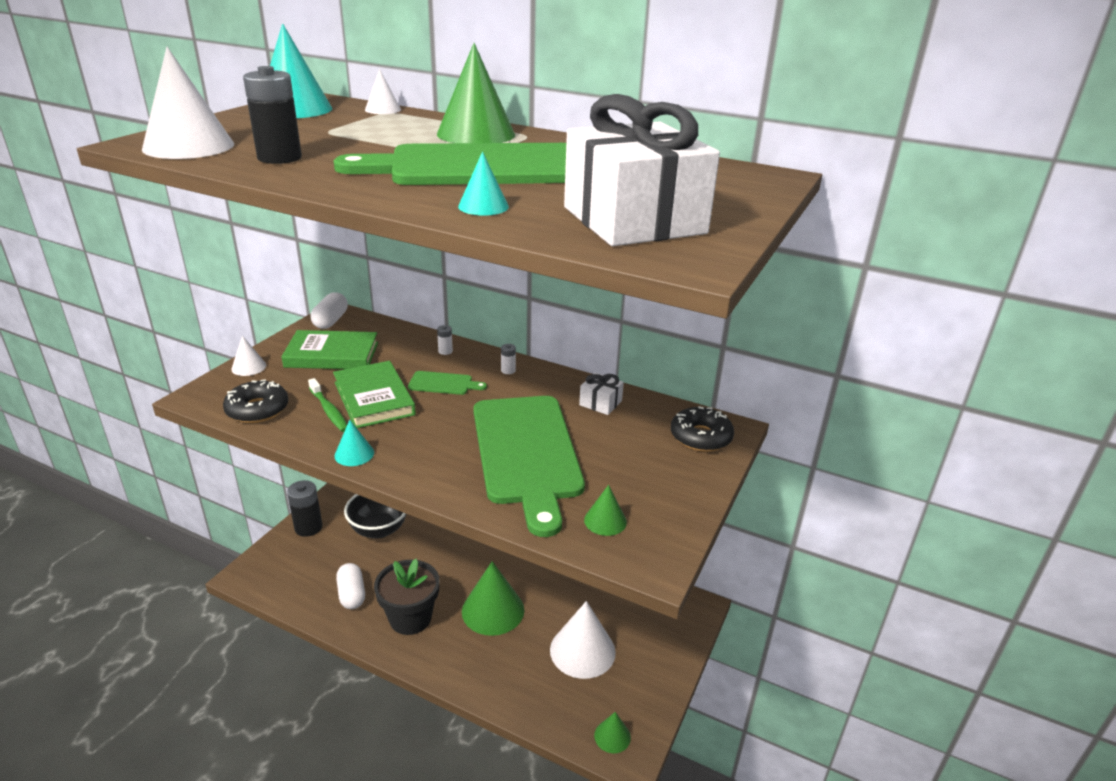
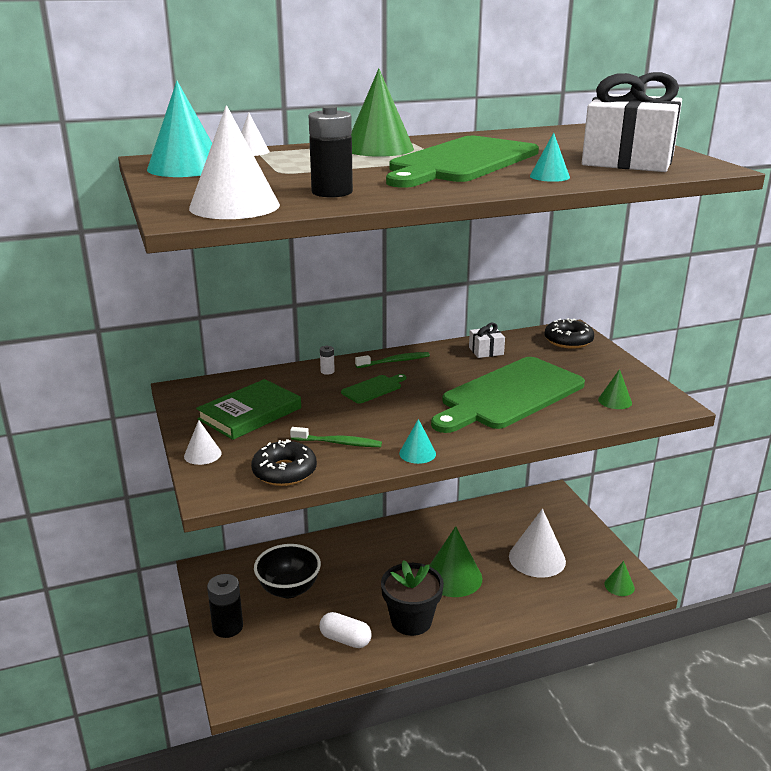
camera: 45 degrees left, 5 degrees down
white capsule [311,292,348,329] -> none
green book [333,361,416,428] -> none
green cutting board [473,396,585,537] -> green cutting board turned 105 degrees clockwise [431,357,585,433]
white battery [501,344,516,374] -> green toothbrush [355,352,430,368]

